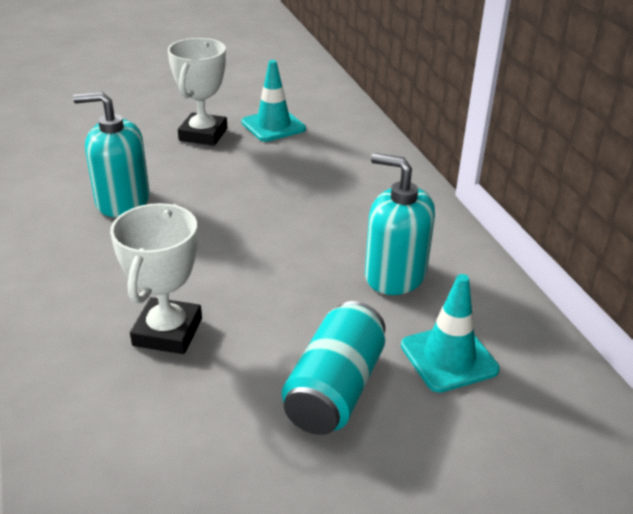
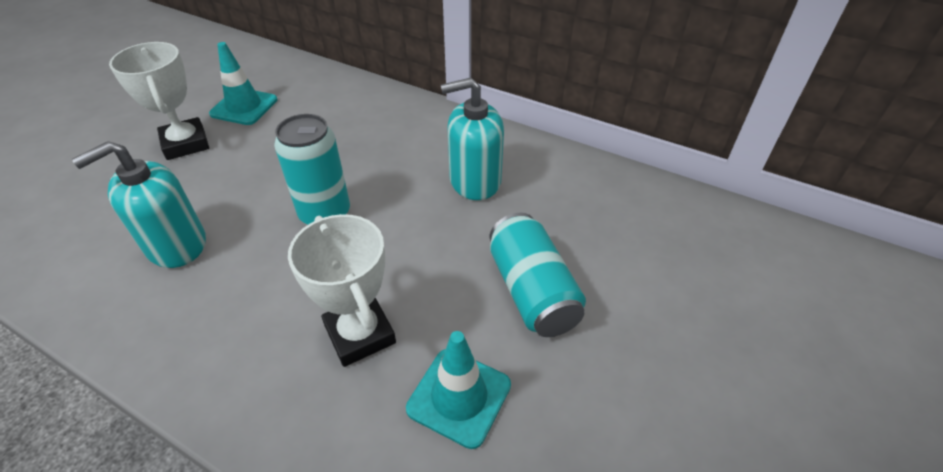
camera: 40 degrees left, 10 degrees up
turquoise traffic cone [401,274,500,393] -> turquoise traffic cone moved to [406,331,511,449]
none -> turquoise can [274,114,350,225]

